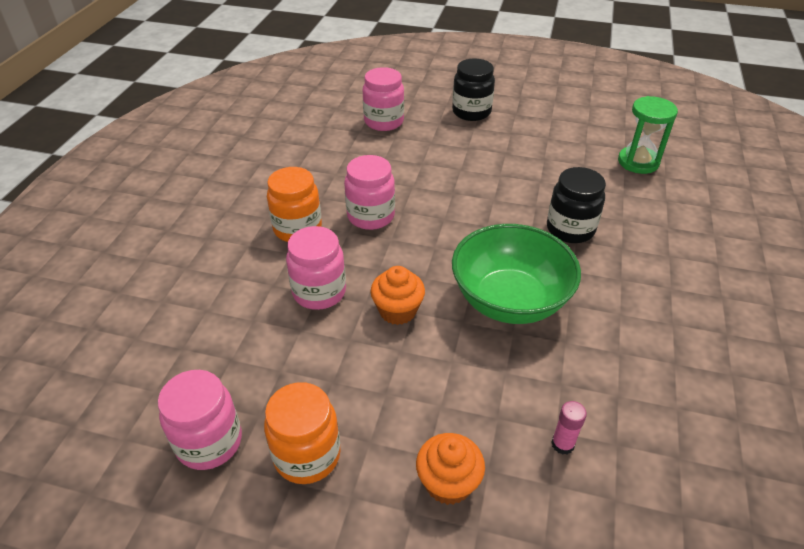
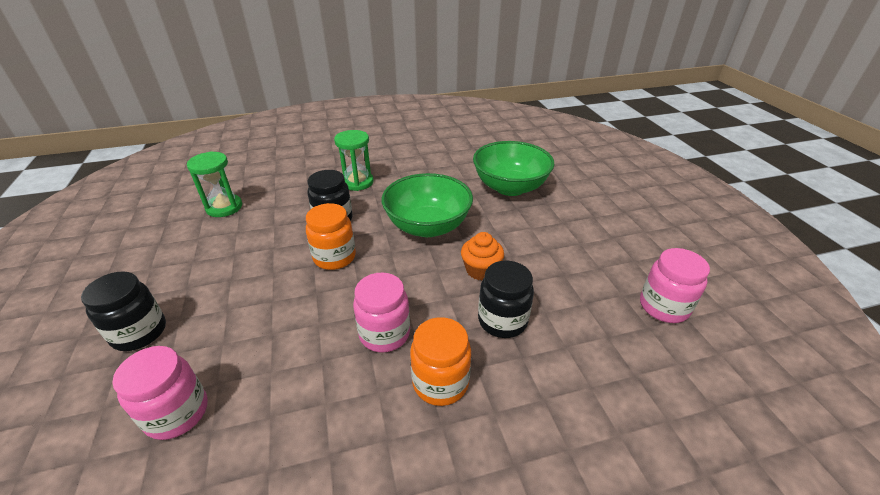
camera: 120 degrees left, 5 degrees down
orange jar [264,382,341,484] -> orange jar moved to [306,203,356,270]
pink jar [286,226,346,310] -> black jar [478,261,534,338]
orange cupcake [416,433,485,505] -> none
pink glue stick [551,401,587,455] -> green bowl [473,141,555,196]
none -> green hourglass [334,130,374,191]

